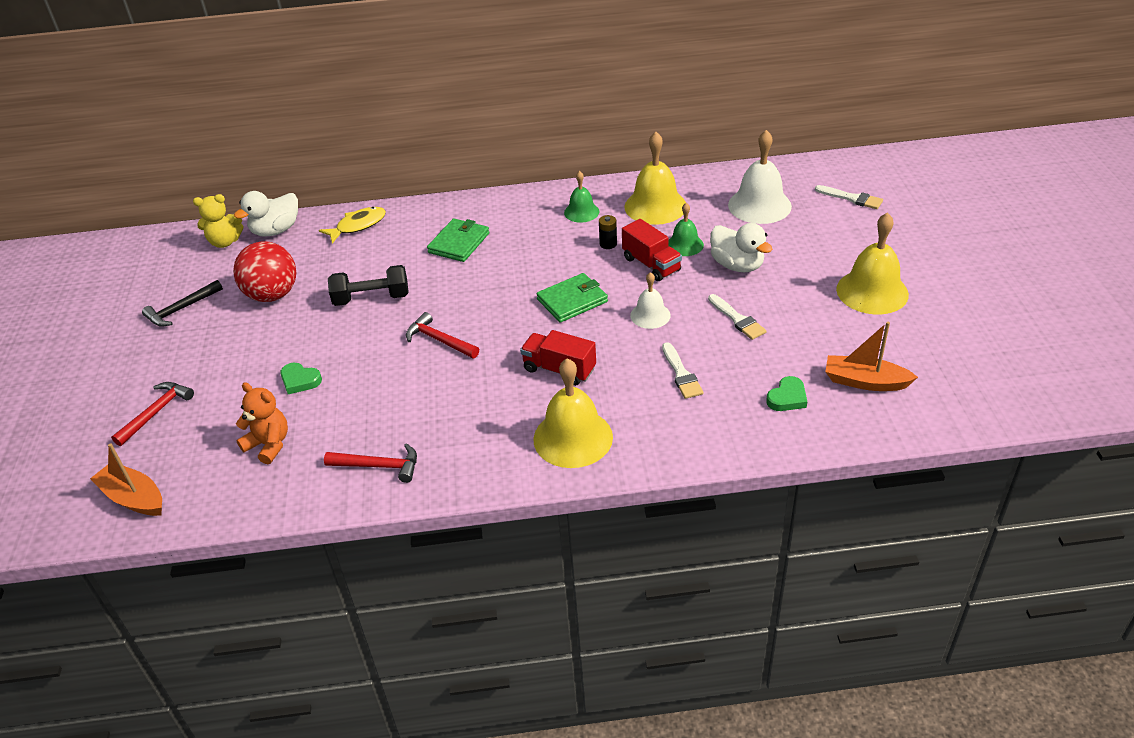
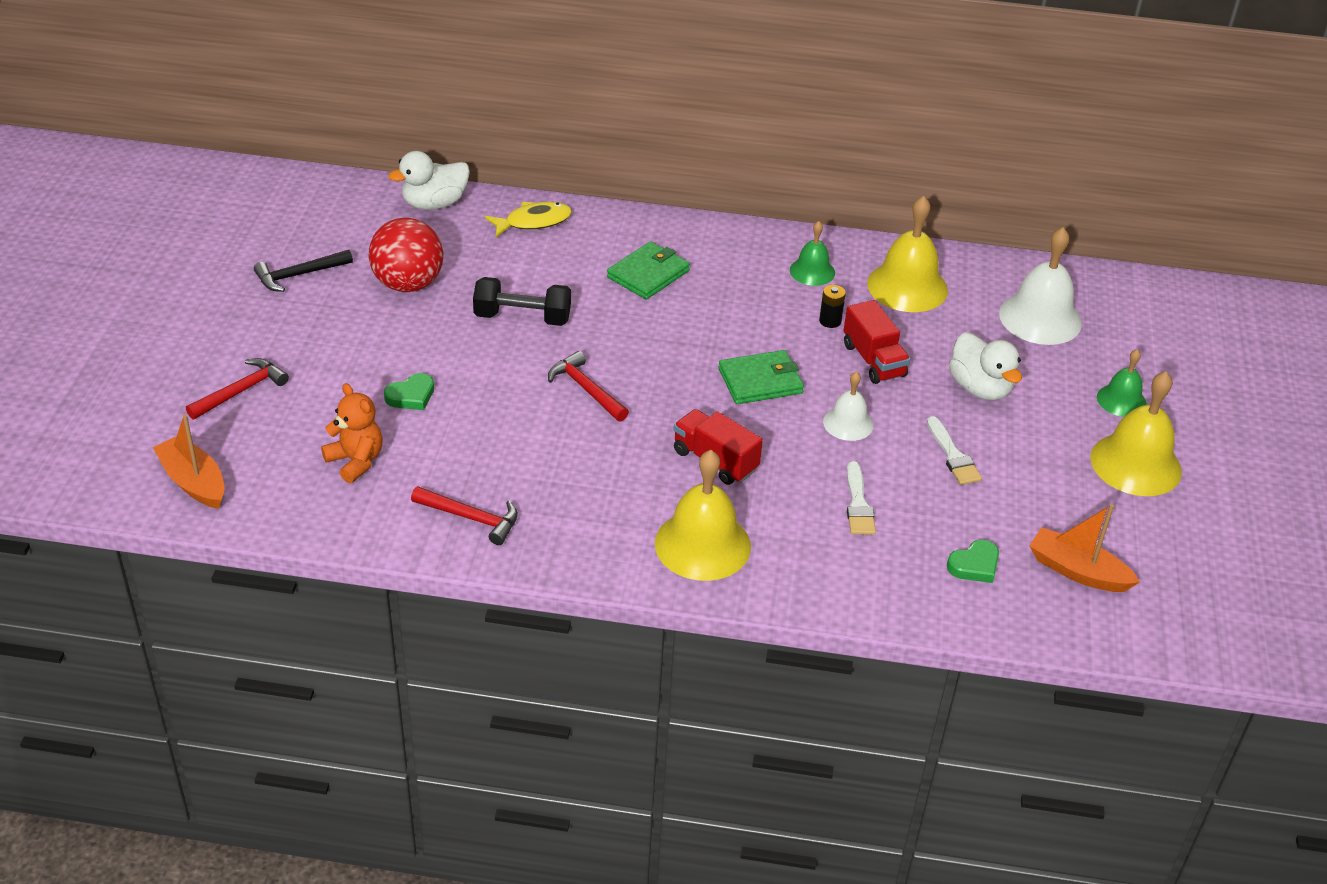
camera: 10 degrees right, 0 degrees up
yellow teddy bear [193,194,243,248] -> none
green heart [280,363,322,394] -> green heart turned 75 degrees counterclockwise [384,373,434,410]
green bell [668,203,704,256] -> green bell moved to [1097,349,1147,417]
white brush [815,185,883,209] -> none

